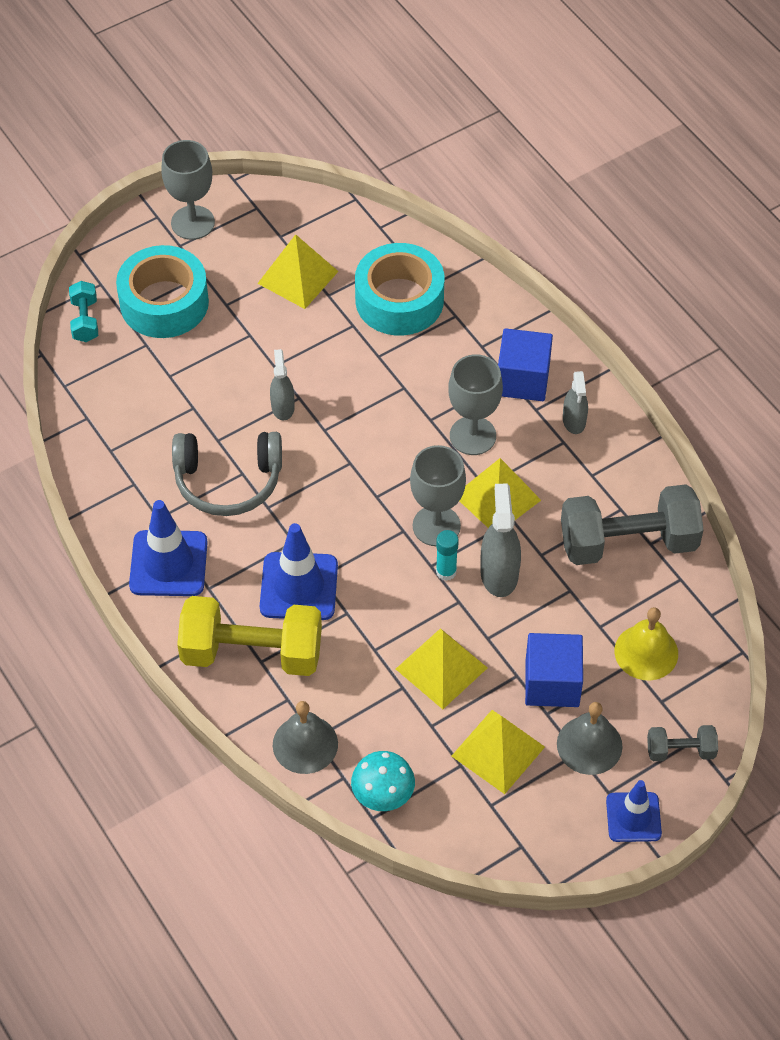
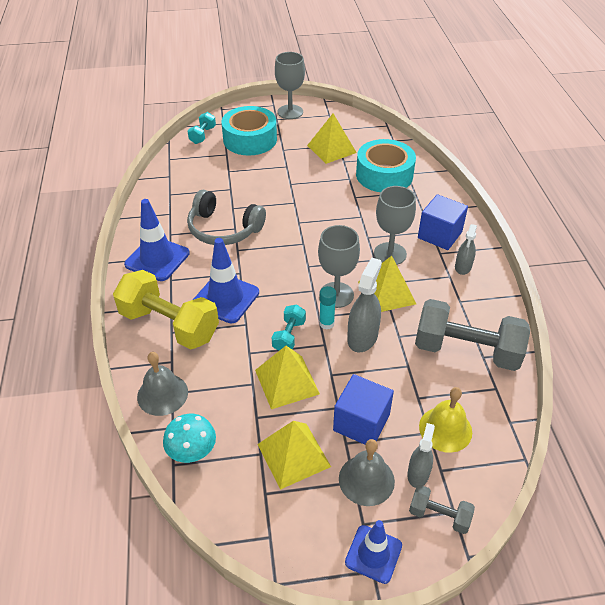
camera: 25 degrees right, 10 degrees down
grey spray bottle [270,349,295,420] -> grey spray bottle moved to [407,423,435,488]
none -> turquoise dumbbell [272,305,306,351]

